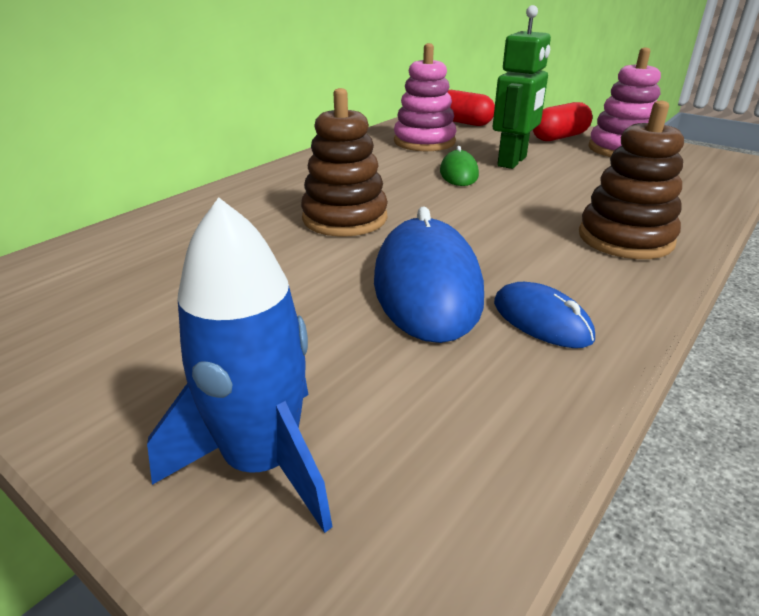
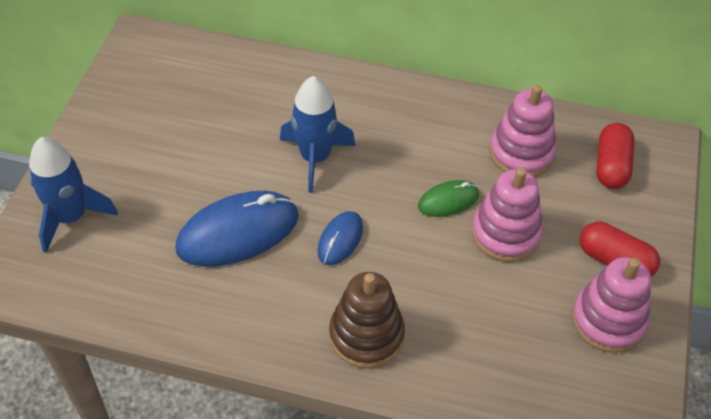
camera: 65 degrees right, 20 degrees up
brown stacking toy [301,88,388,236] -> blue rocket [280,76,356,193]
green robot [493,5,551,169] -> pink stacking toy [472,168,543,262]
blue mouse [494,282,595,348] -> blue mouse moved to [317,211,363,265]

